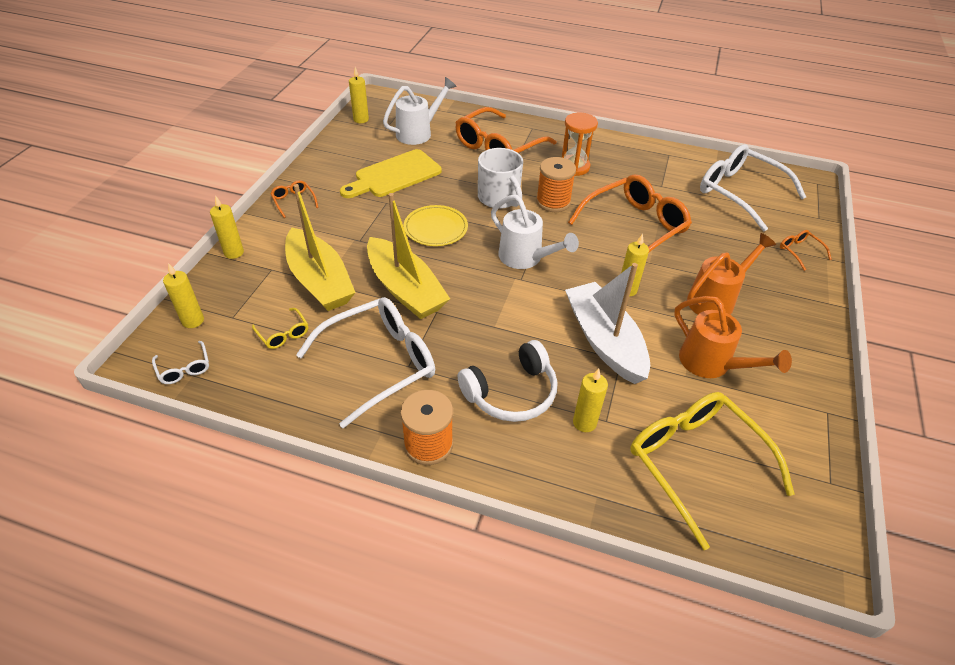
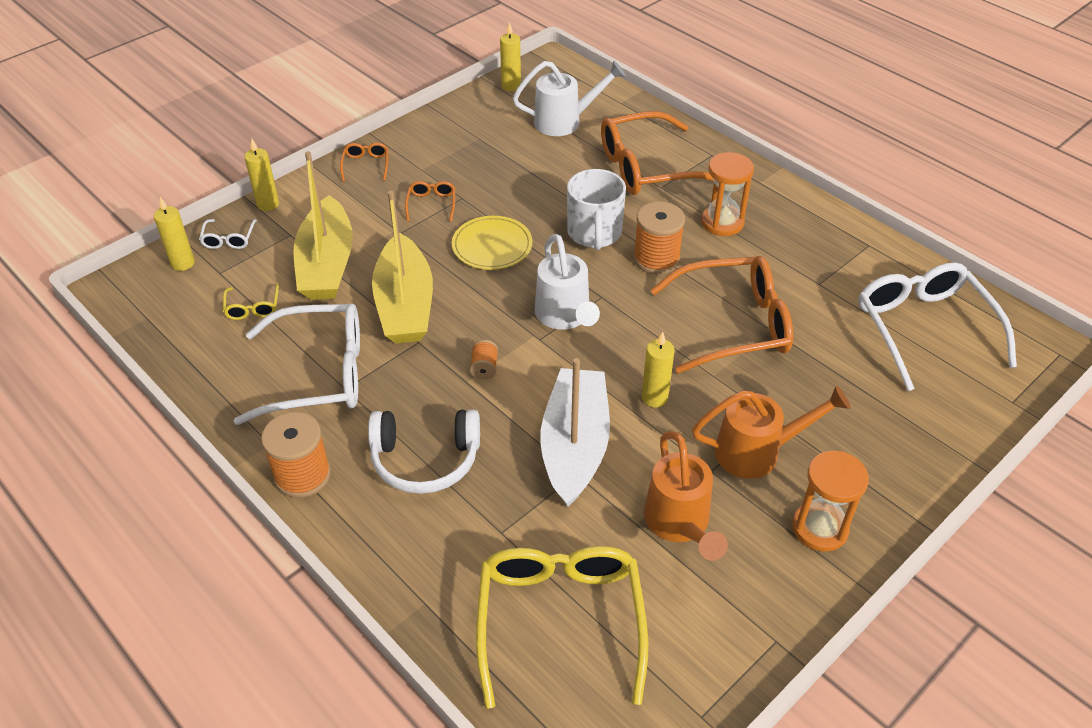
camera: 30 degrees right, 0 degrees up
white glasses [152,341,209,384] -> white glasses moved to [199,219,257,249]
yellow cutting board [340,149,442,198] -> none
yellow candle [573,368,608,432] -> none
orange glasses [780,230,832,271] -> orange glasses moved to [405,181,455,222]
none -> orange spool [470,340,498,379]
none -> orange hourglass [792,451,869,552]

